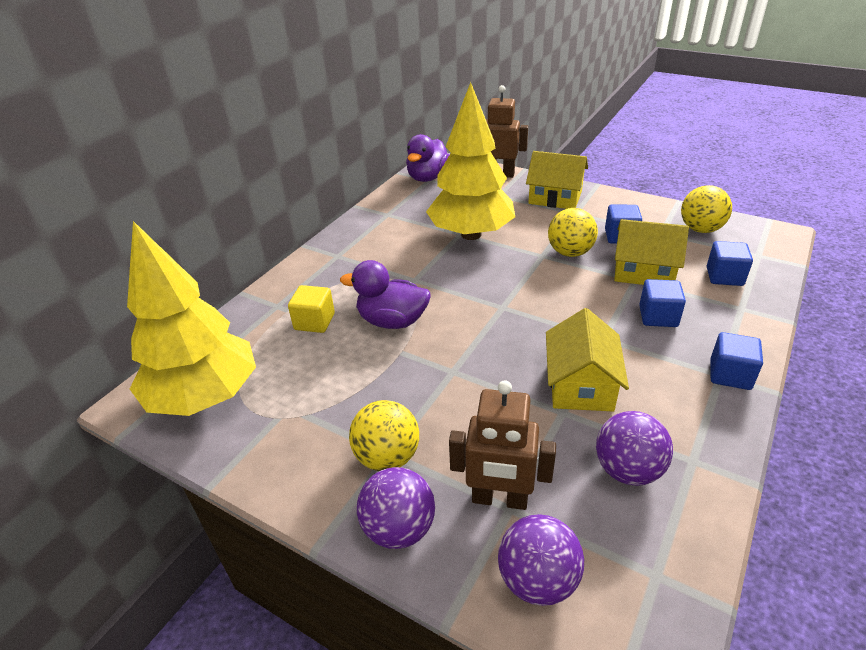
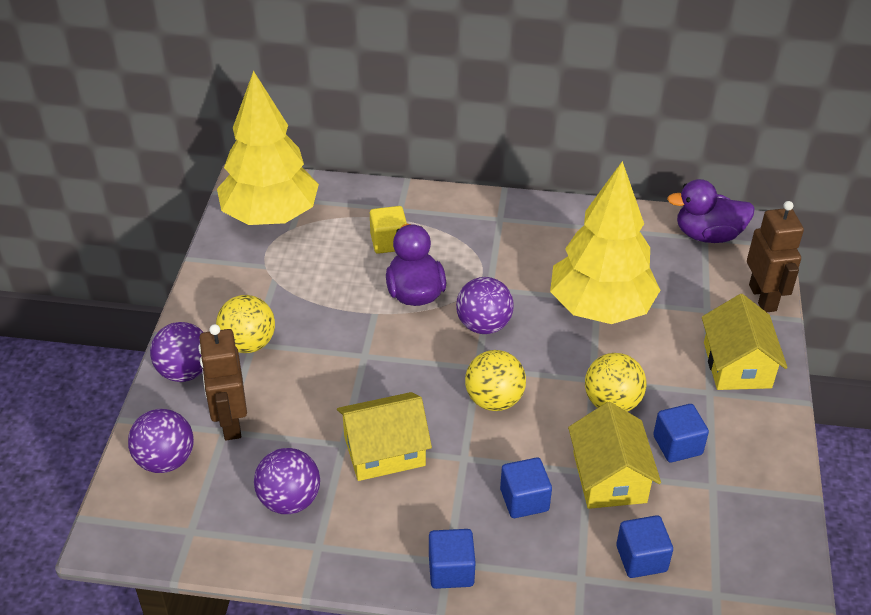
camera: 65 degrees right, 5 degrees up
yellow ball [681,185,732,233] -> yellow ball moved to [465,350,526,411]
none -> purple ball [456,277,514,334]

